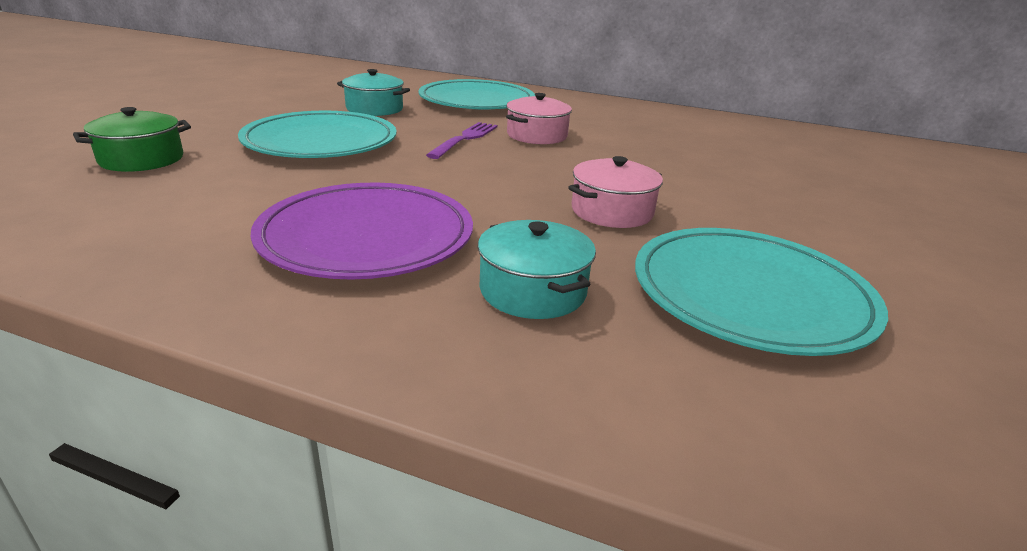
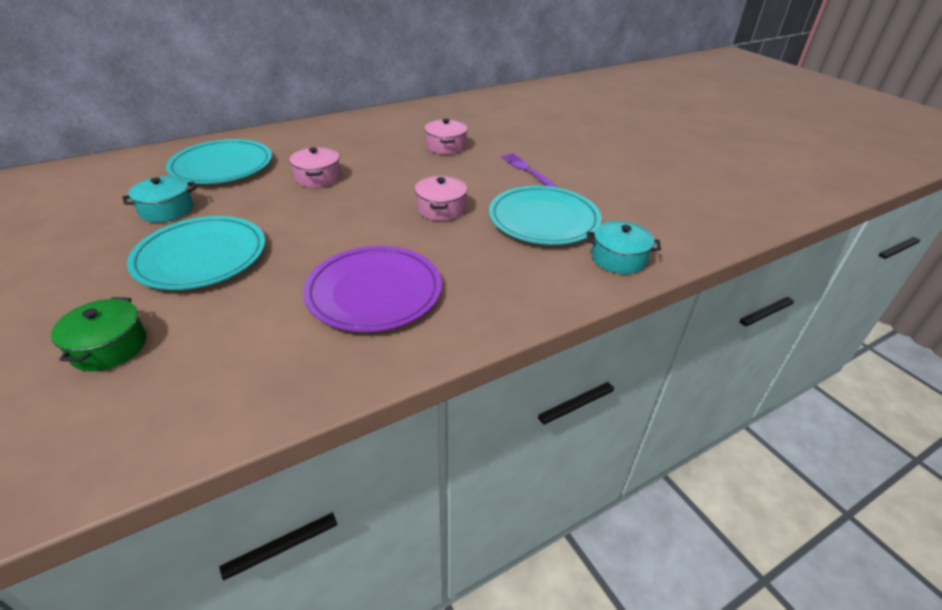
camera: 50 degrees left, 10 degrees up
purple fork [426,122,498,159] -> purple fork moved to [501,153,557,187]
turquoise pot [478,220,596,319] -> turquoise pot moved to [587,221,661,274]
none -> pink pot [424,119,468,154]

